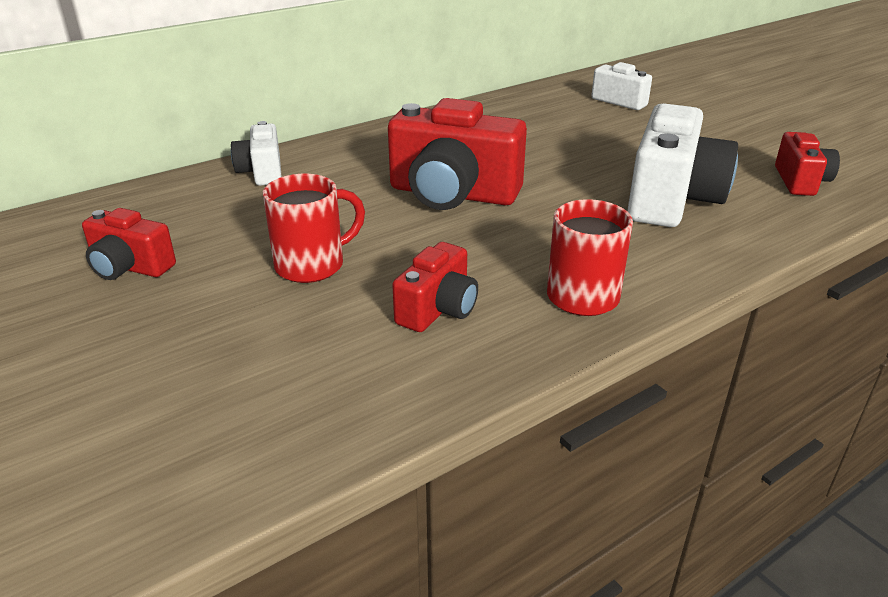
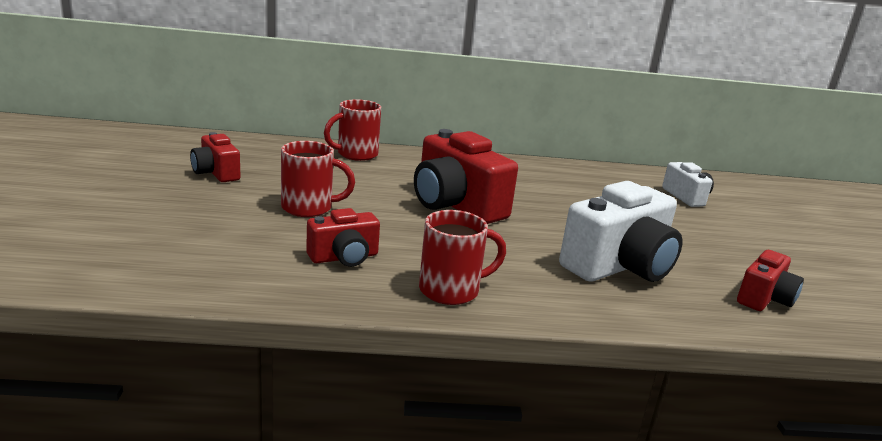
camera: 30 degrees right, 10 degrees down
white camera [231,121,282,186] -> red mug [324,99,381,161]

